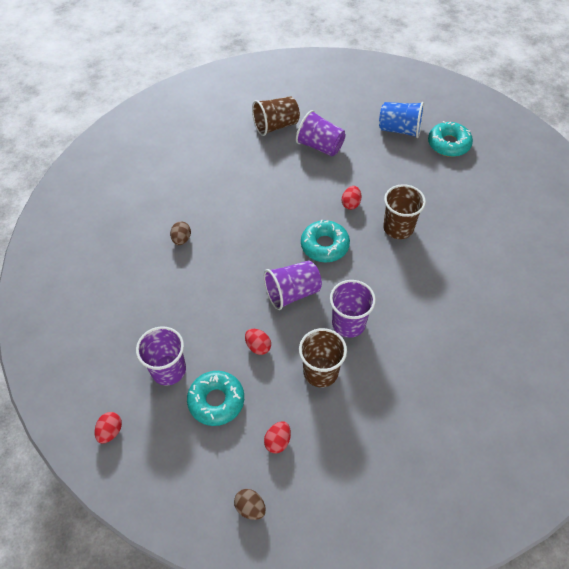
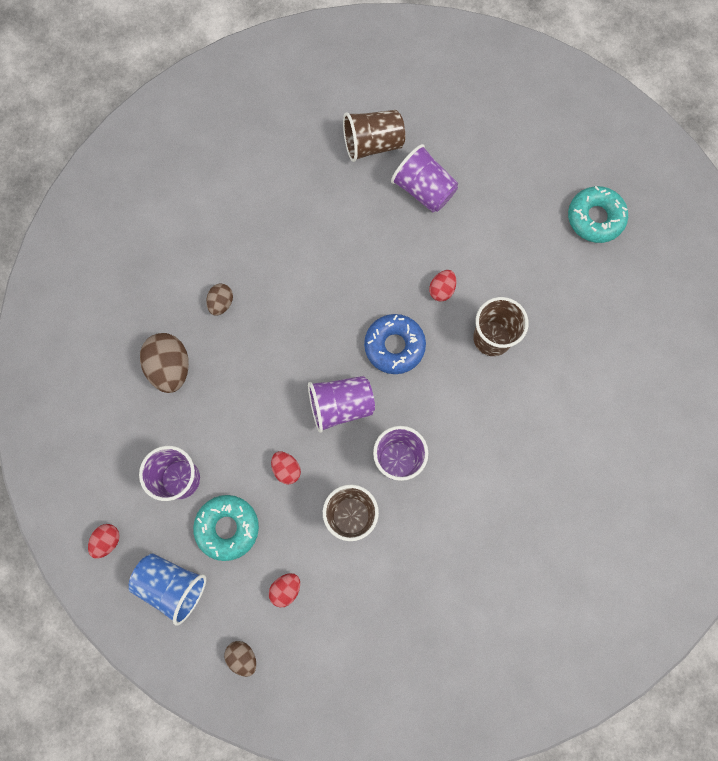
camera: 10 degrees right, 20 degrees up
turquoise donut [301,219,350,262] -> blue donut [364,314,426,374]
blue cup [379,102,424,138] -> blue cup moved to [129,553,206,626]
none -> brown egg [140,333,189,393]

